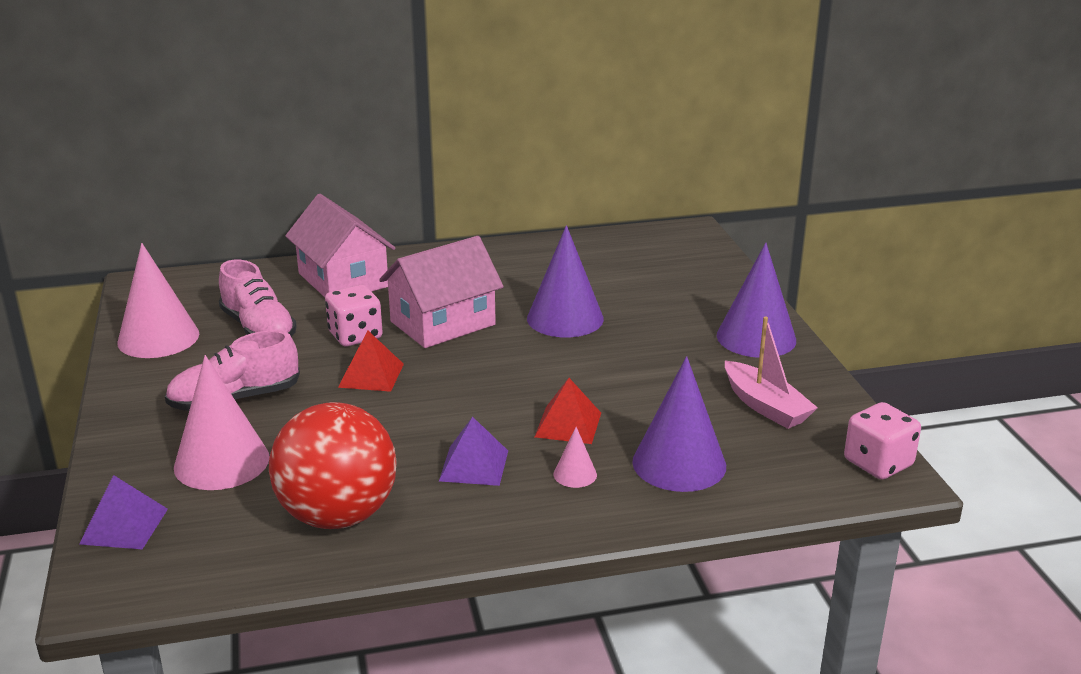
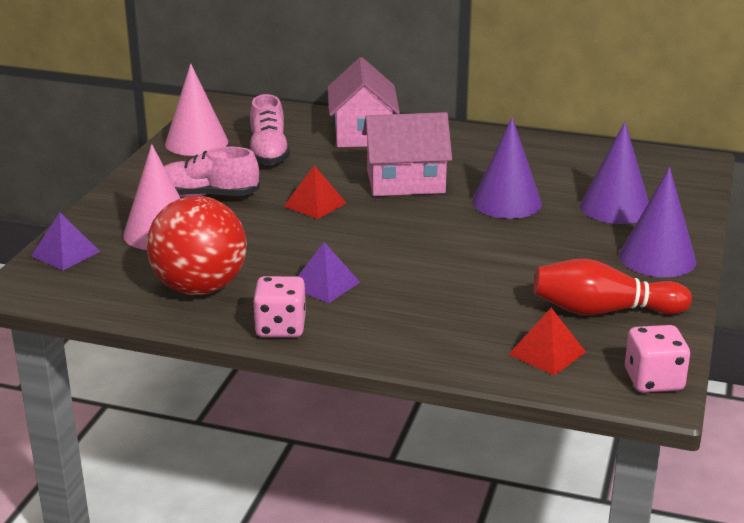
camera: 30 degrees right, 0 degrees up
pink dice [325,285,383,346] -> pink dice moved to [253,276,306,337]
red pyramid [535,378,601,444] -> red pyramid moved to [509,308,586,376]
pink cone [554,427,597,488] -> none
purple cone [632,356,726,492] -> purple cone moved to [580,122,649,224]
pink boat [725,317,818,429] -> red bowling pin [533,259,692,315]

